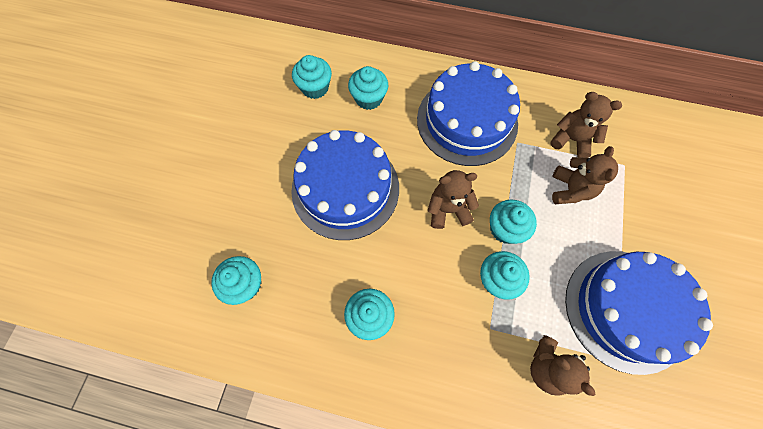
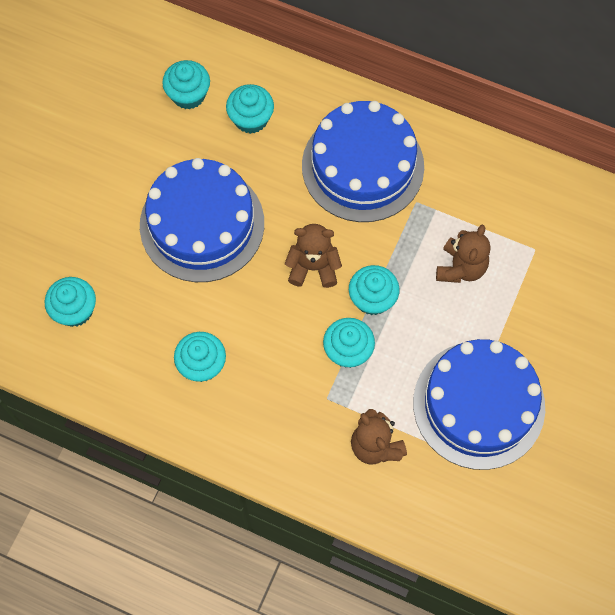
camera: 10 degrees right, 0 degrees up
brown teddy bear [550,92,622,158] -> none

